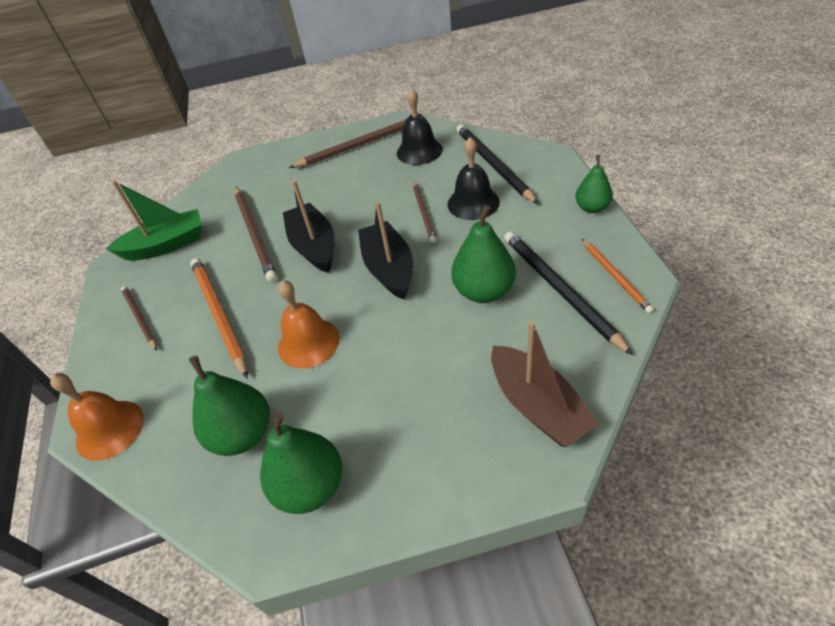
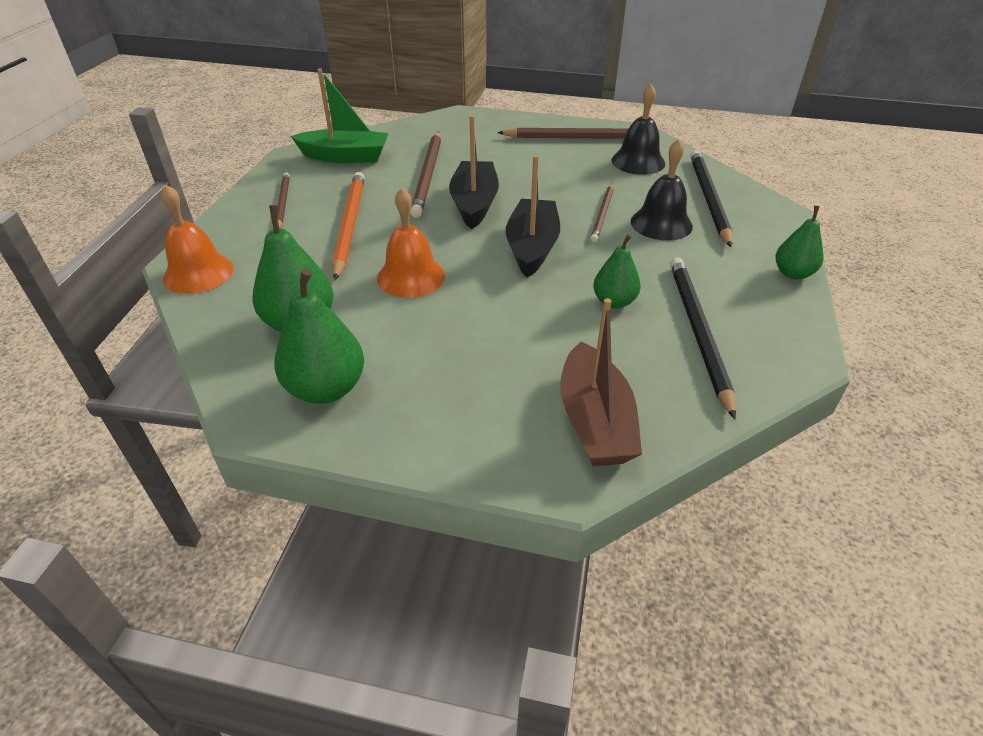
camera: 20 degrees right, 5 degrees down
green pear [451,205,516,303] -> green pear [593,234,641,308], size x0.63
orange pencil [582,239,654,314] -> none

